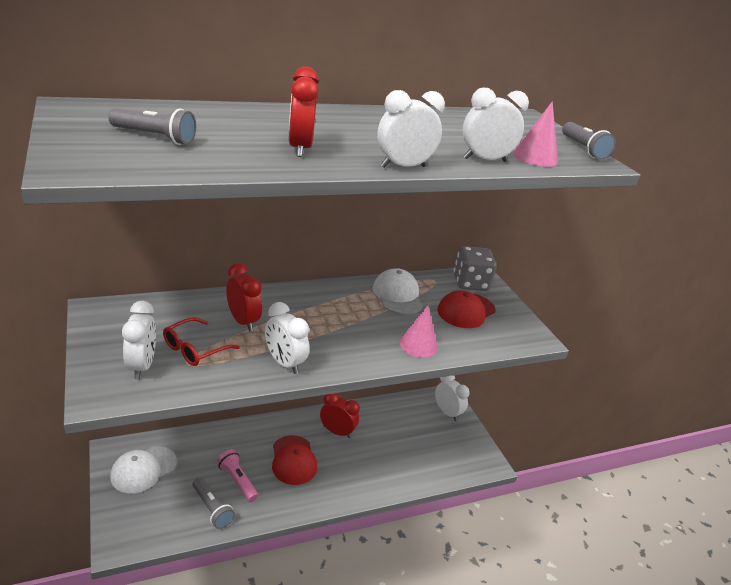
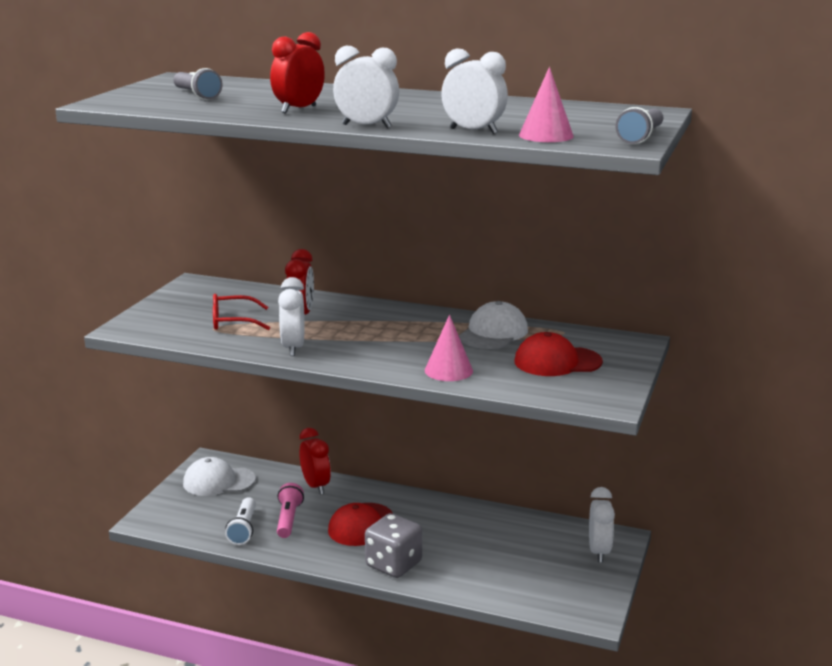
camera: 45 degrees right, 10 degrees down
white clock [122,301,156,380] -> none
grey flashlight [192,477,235,529] -> white flashlight [225,497,256,545]
red clock [320,393,360,438] -> red clock moved to [299,428,331,494]
grey dice [453,246,497,291] -> grey dice moved to [365,513,422,578]

